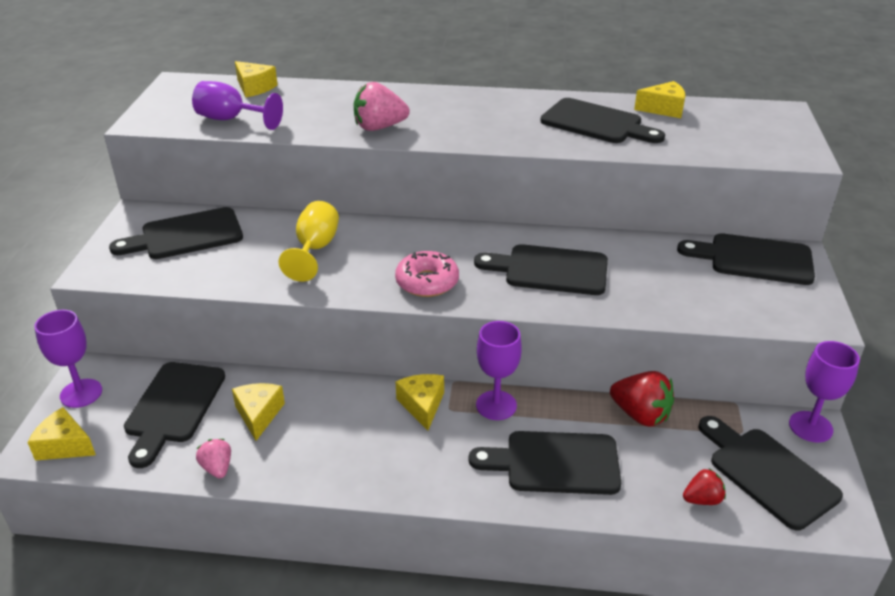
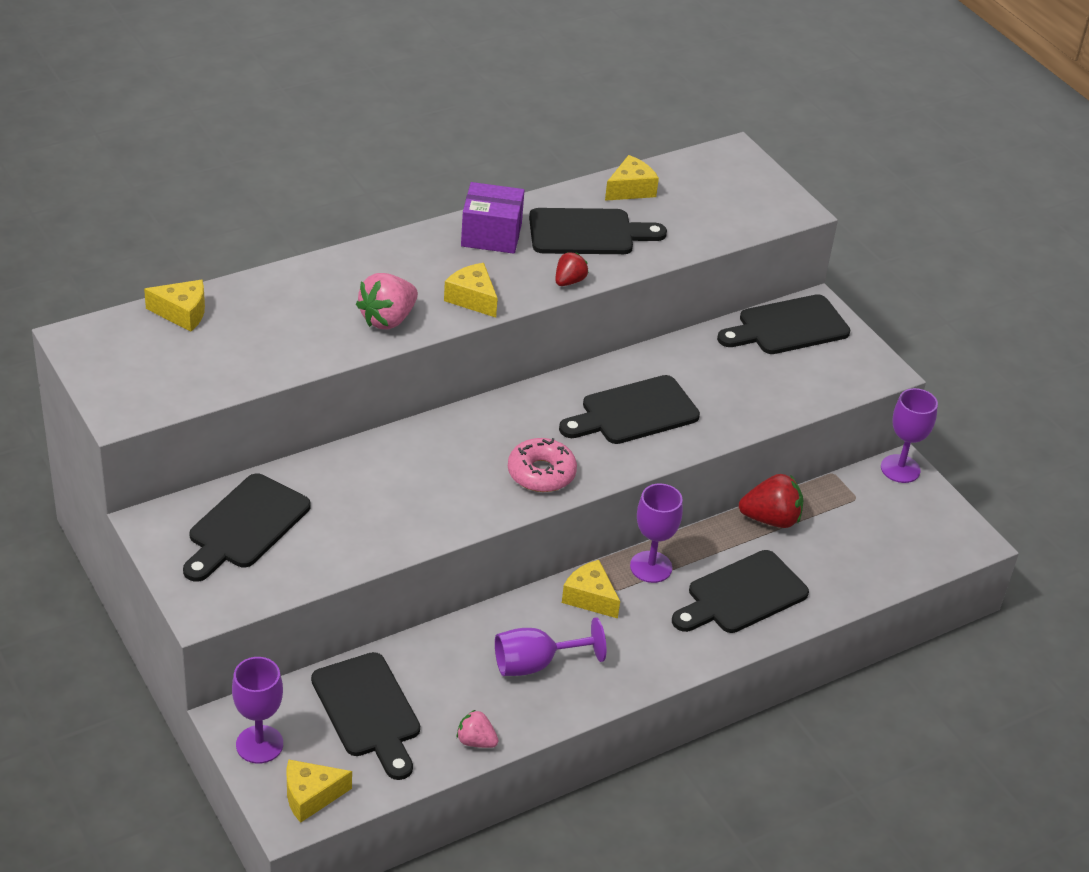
camera: 40 degrees left, 5 degrees up
purple goblet [192,81,283,130] -> purple goblet moved to [495,617,606,676]
yellow cheese [232,383,285,441] -> yellow cheese moved to [444,263,498,318]
yellow goblet [278,201,339,282] -> none
red strawberry [683,469,726,505] -> red strawberry moved to [555,252,589,286]
black cutting board [698,416,843,530] -> none
none -> purple box [461,182,525,254]

